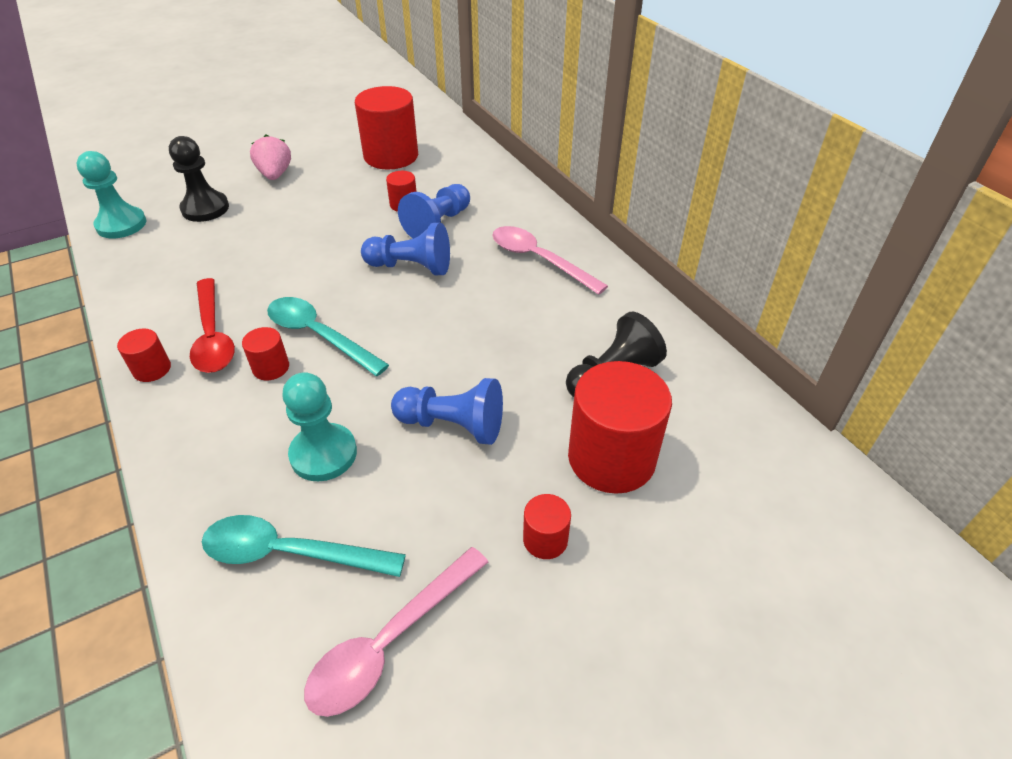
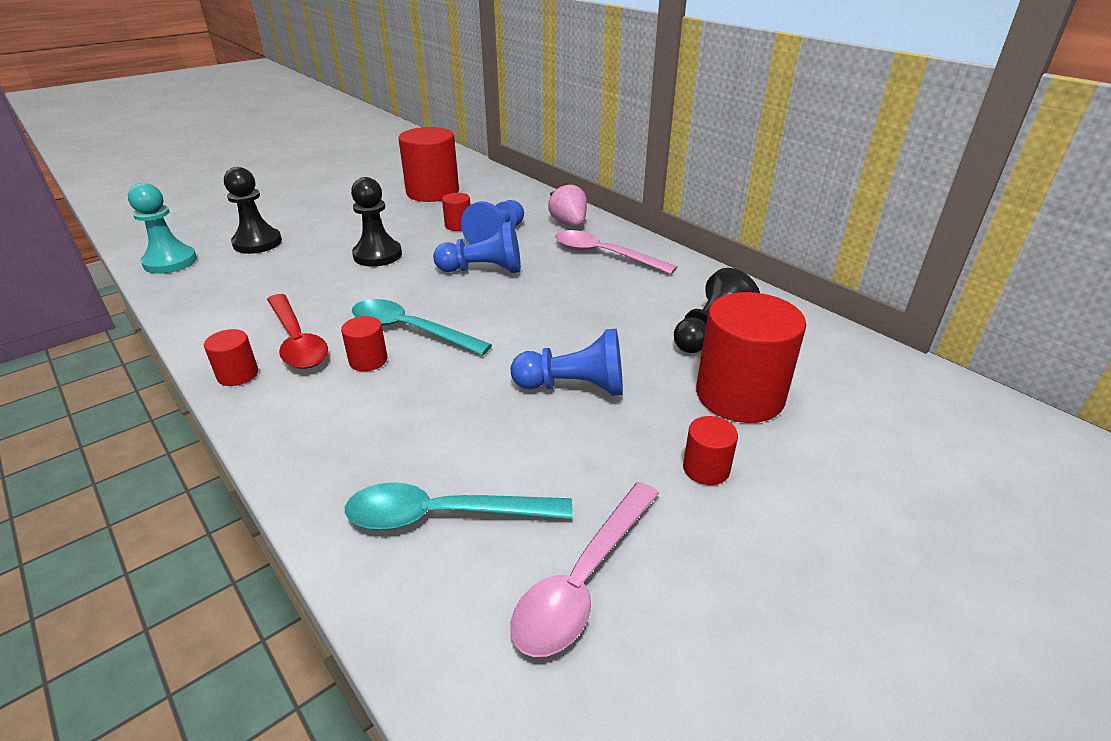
camera: 10 degrees left, 10 degrees down
pink strawberry [250,134,291,180] -> pink strawberry moved to [548,183,587,226]
turquoise pawn [282,372,357,481] -> none
none -> black pawn [351,177,402,267]

